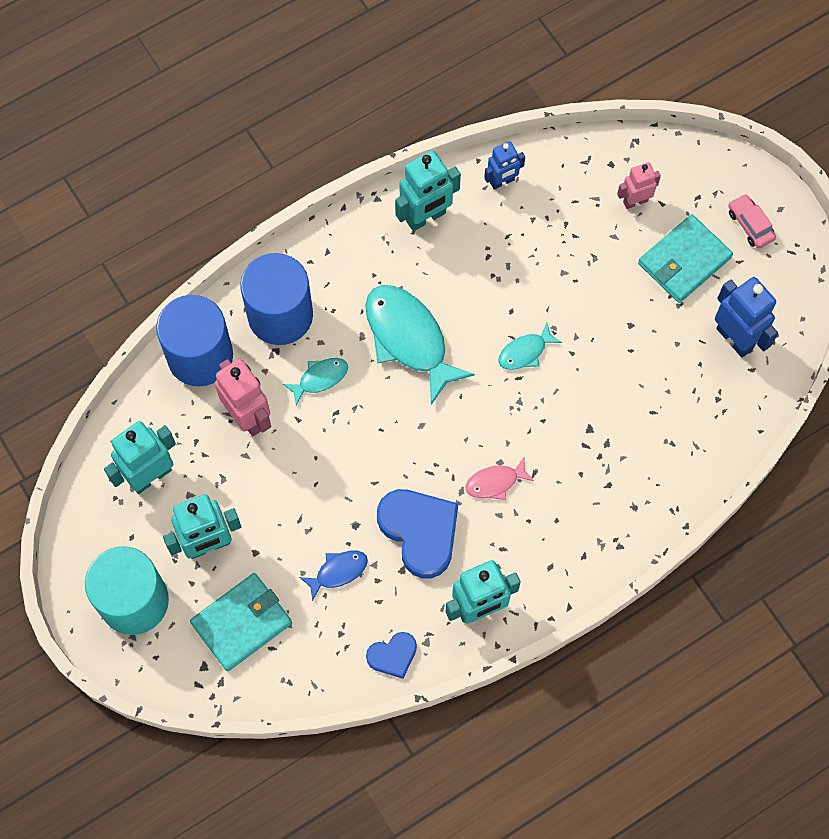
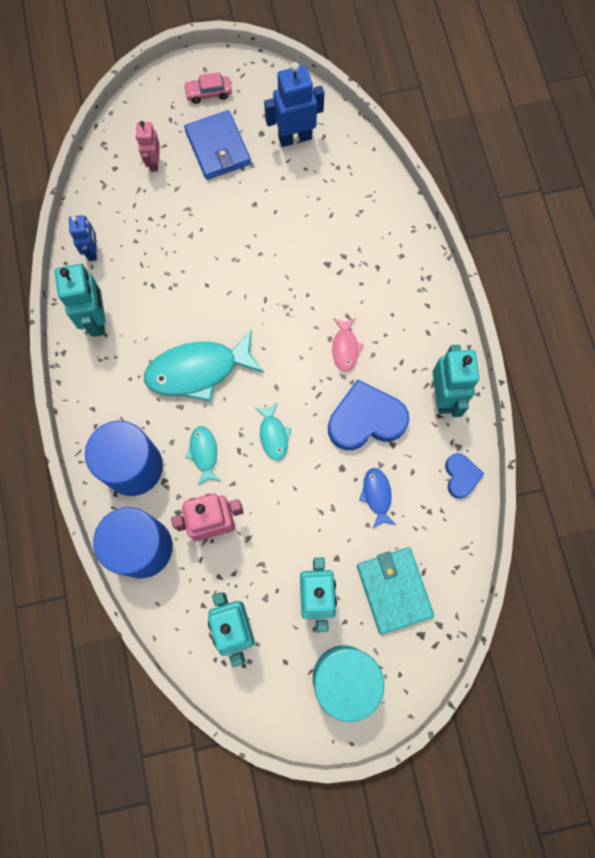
camera: 70 degrees left, 5 degrees up
turquoise fish [498,323,562,370] -> turquoise fish moved to [255,402,291,460]
turquoise wallet [638,214,733,303] -> blue wallet [184,110,251,180]

